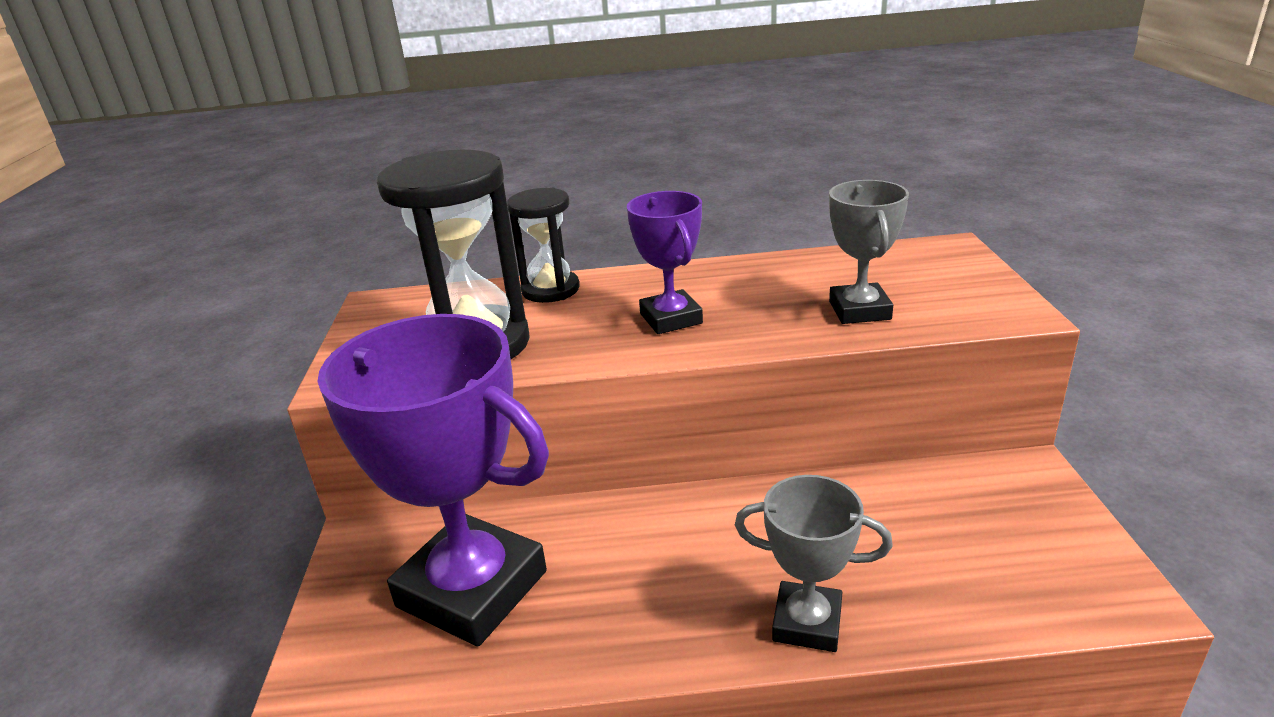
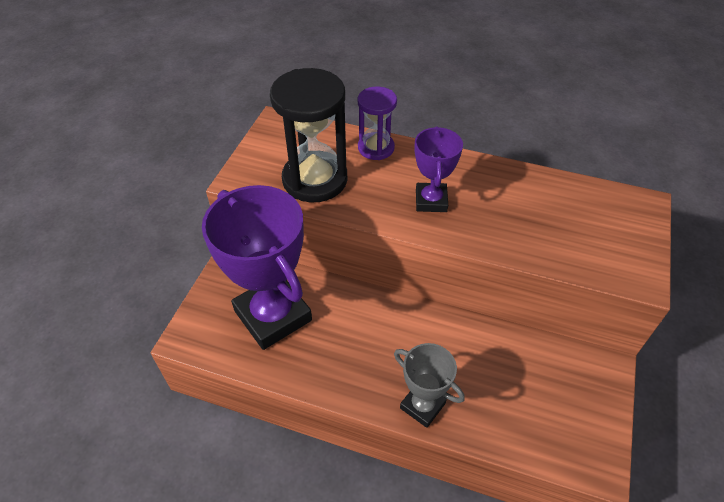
camera: 20 degrees right, 20 degrees up
black hourglass [507,188,580,303] -> purple hourglass [358,86,397,160]
grey trophy [829,180,909,324] -> none

